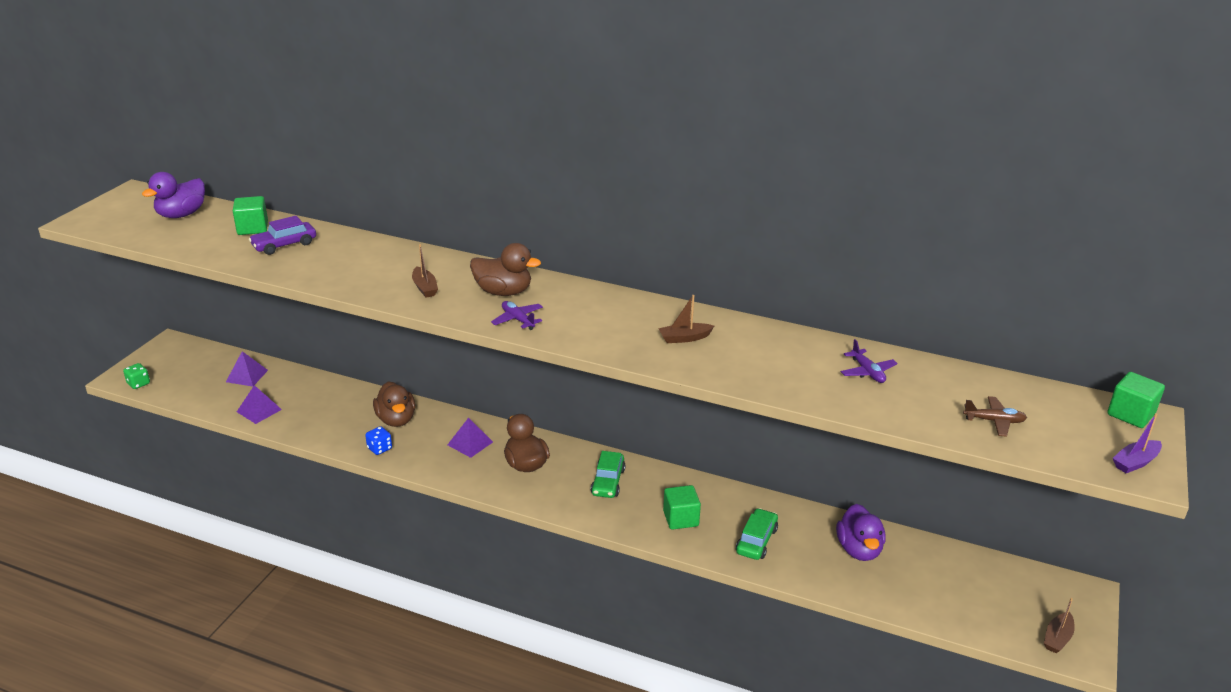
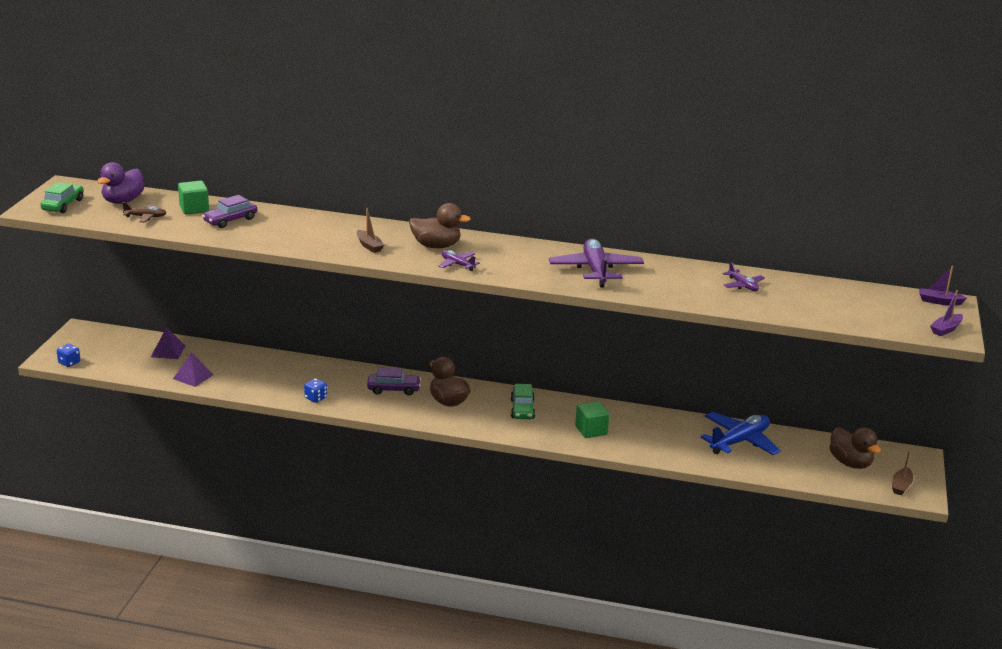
camera: 10 degrees left, 5 degrees down
green dice [123,363,150,389] -> blue dice [57,344,80,367]
brown duck [373,381,415,427] -> brown duck moved to [830,427,881,469]
purple pyramid [448,418,493,458] -> purple car [367,368,421,395]
brown boat [658,295,714,343] -> purple plane [549,238,644,288]
green car [736,508,778,560] -> green car moved to [40,182,84,213]
purple duck [836,504,886,561] -> blue plane [700,412,781,455]
brown plane [963,396,1027,437] -> brown plane moved to [122,202,167,222]
green cube [1107,372,1165,428] -> purple boat [919,266,967,306]

